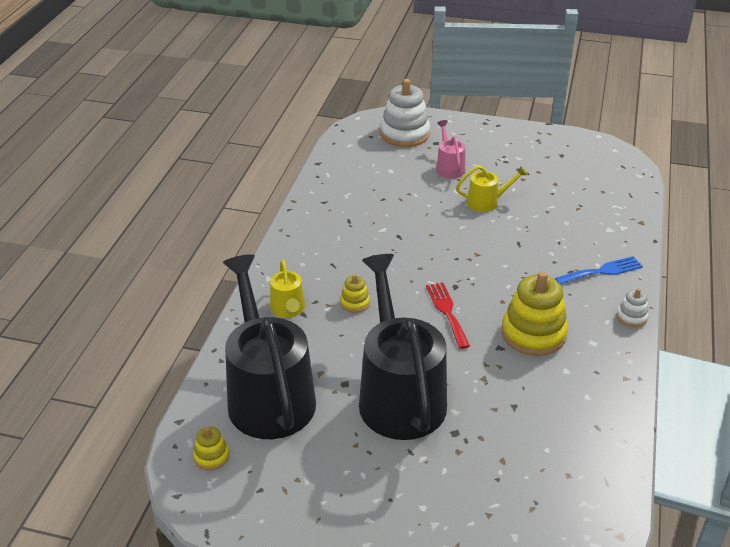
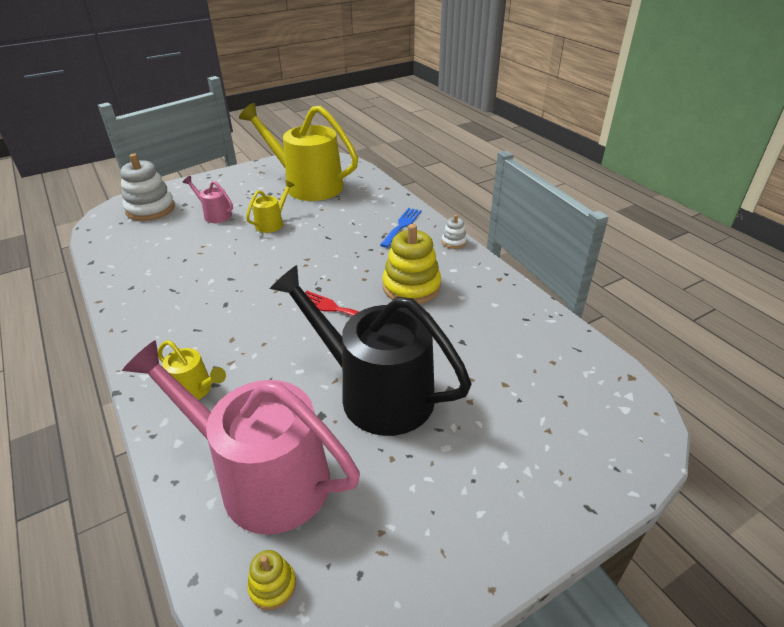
camera: 45 degrees left, 0 degrees up
black watering can [223,254,316,439] -> pink watering can [122,340,360,535]
yellow stacking toy [340,274,370,313] -> none
none -> yellow watering can [239,103,358,201]

